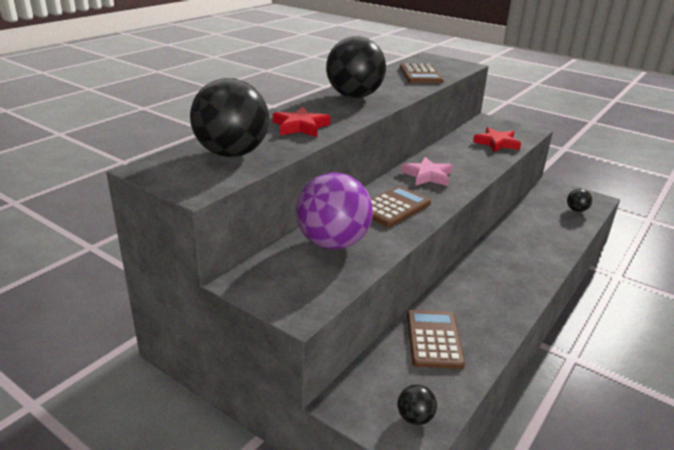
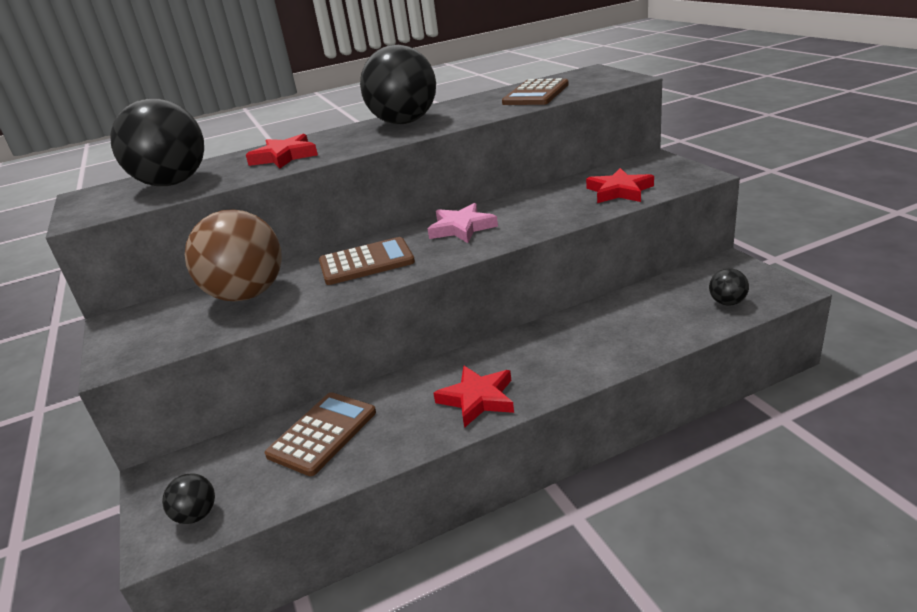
camera: 35 degrees right, 0 degrees up
purple ball [296,173,373,249] -> brown ball [185,209,282,301]
none -> red star [434,366,514,428]

